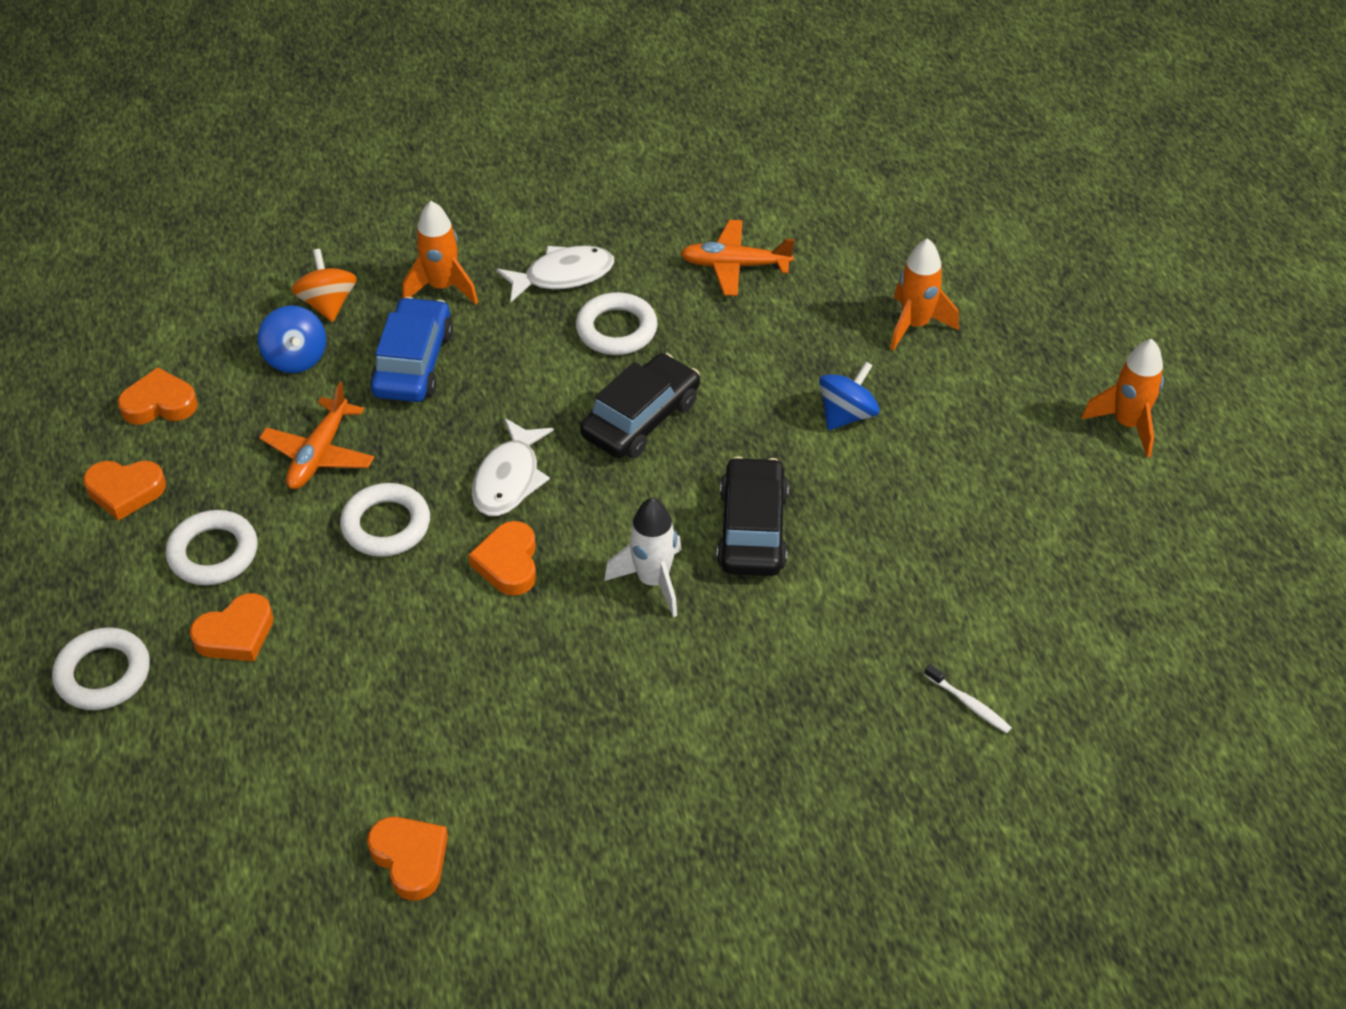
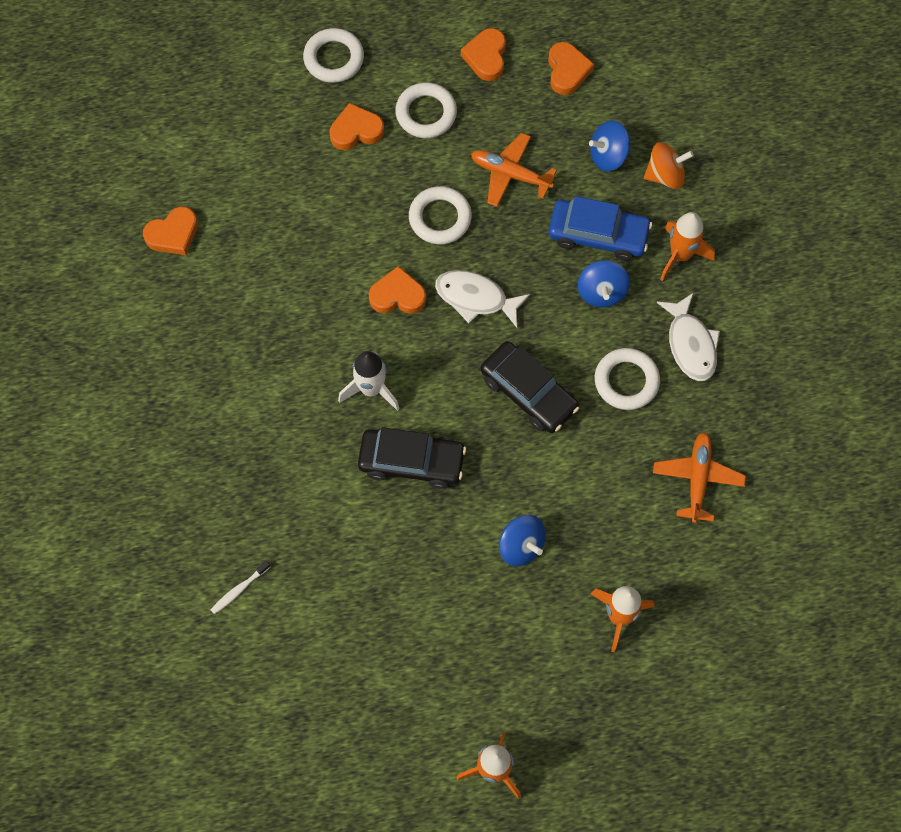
camera: 95 degrees right, 20 degrees up
orange heart [190,593,273,661] -> orange heart turned 105 degrees clockwise [330,103,384,150]
none -> blue spinning top [578,260,630,308]

